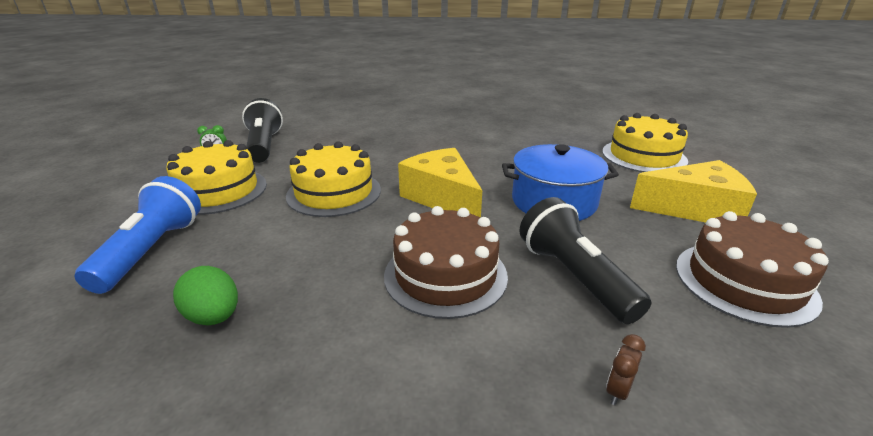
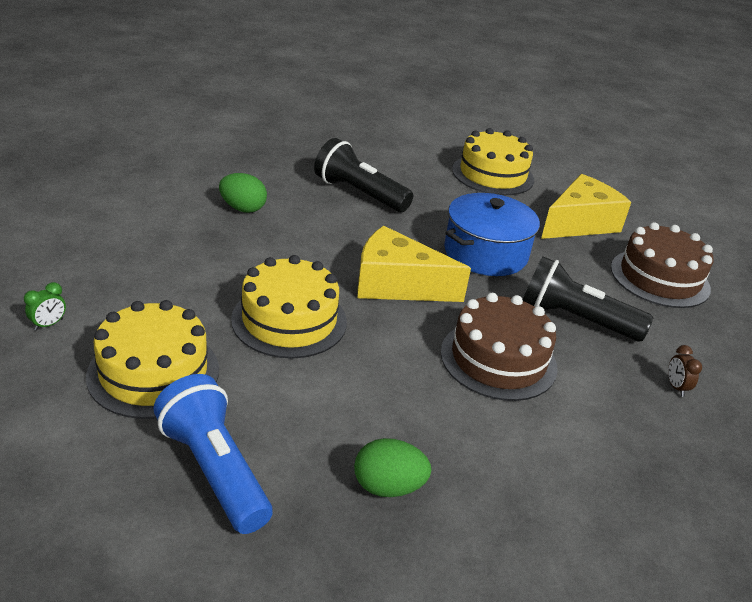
camera: 45 degrees left, 5 degrees up
black flashlight [242,98,283,163] -> black flashlight moved to [314,138,413,212]
none -> green egg [219,173,267,213]

